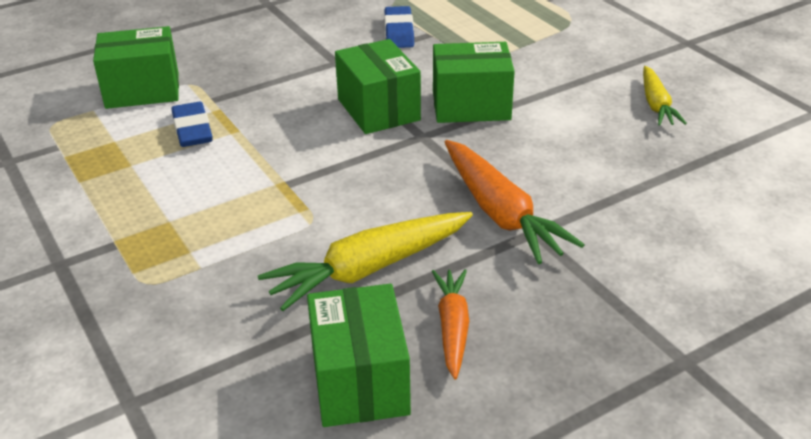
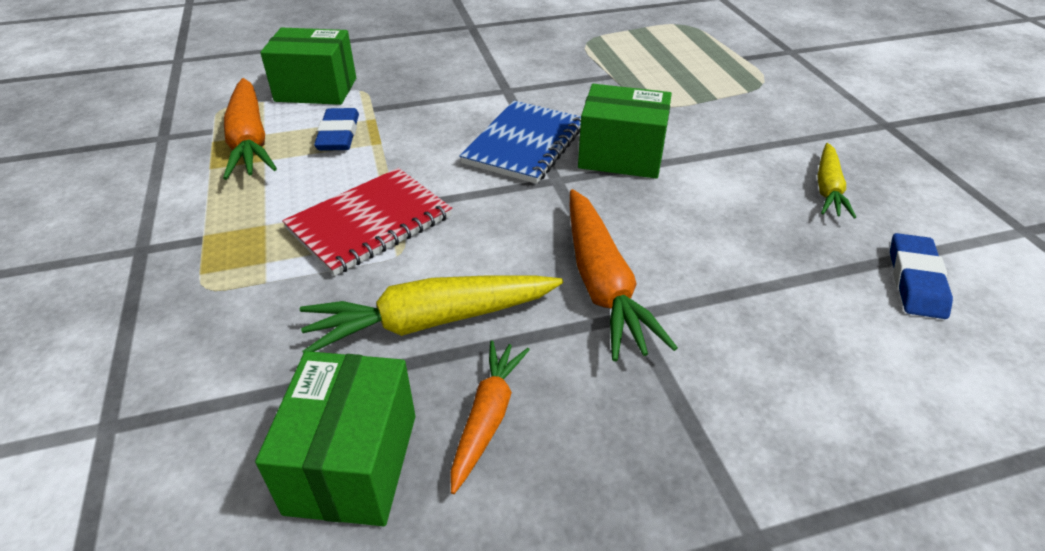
camera: 15 degrees right, 5 degrees up
green box [335,39,421,134] -> blue notebook [459,101,581,184]
blue eraser [384,6,414,48] -> blue eraser moved to [890,233,953,319]
none -> orange carrot [223,78,277,180]
none -> red notebook [282,168,452,276]

